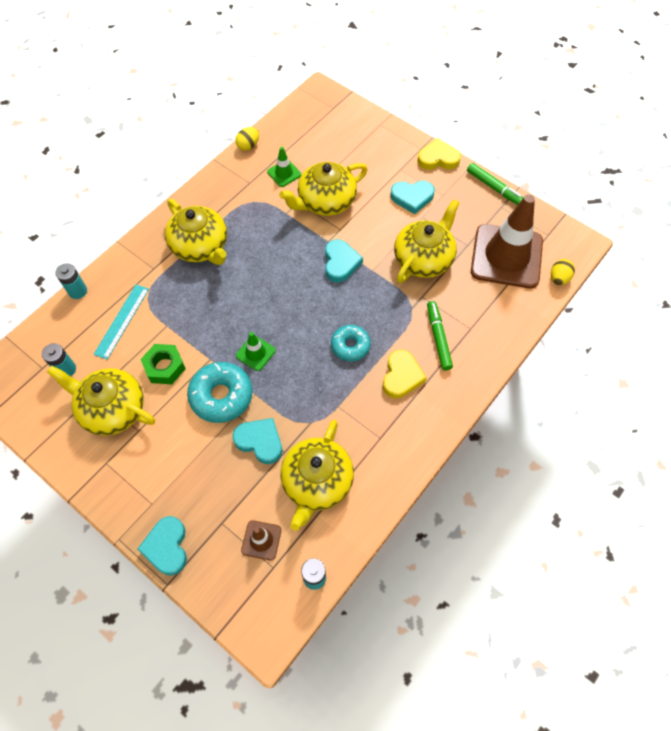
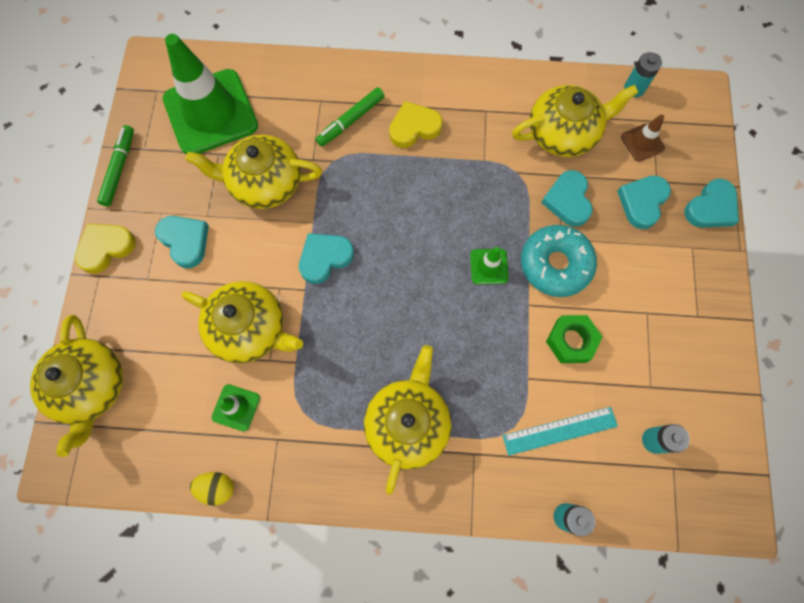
camera: 125 degrees left, 10 degrees up
yellow teapot [47,365,155,436] -> yellow teapot moved to [30,315,123,457]
turquoise donut [331,325,371,361] -> none
yellow heart [417,138,461,170] -> yellow heart turned 90 degrees clockwise [75,223,136,274]
brown traffic cone [471,194,543,288] -> green traffic cone [163,34,258,154]
yellow egg [551,259,575,285] -> none
none -> turquoise heart [617,175,671,229]

